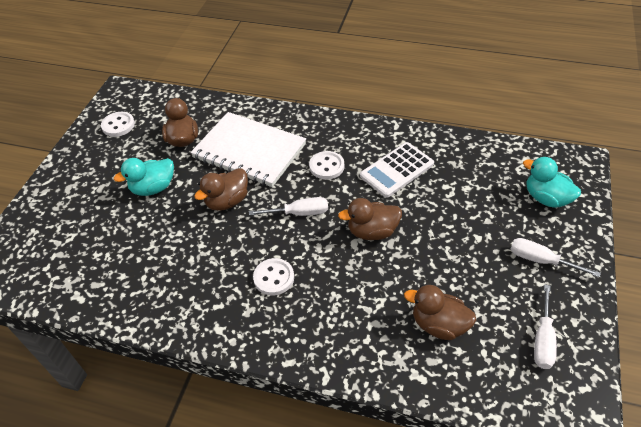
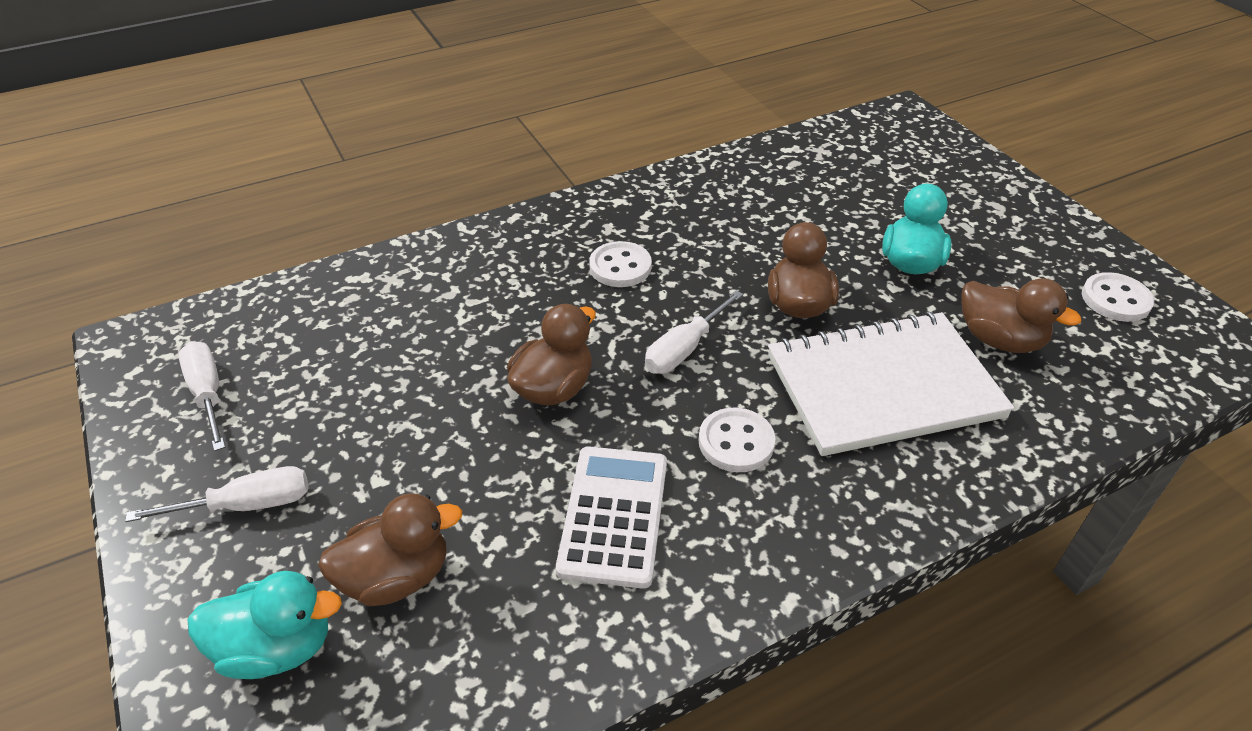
camera: 135 degrees right, 5 degrees down
brown duck [404,285,476,340] -> brown duck moved to [318,493,462,606]

